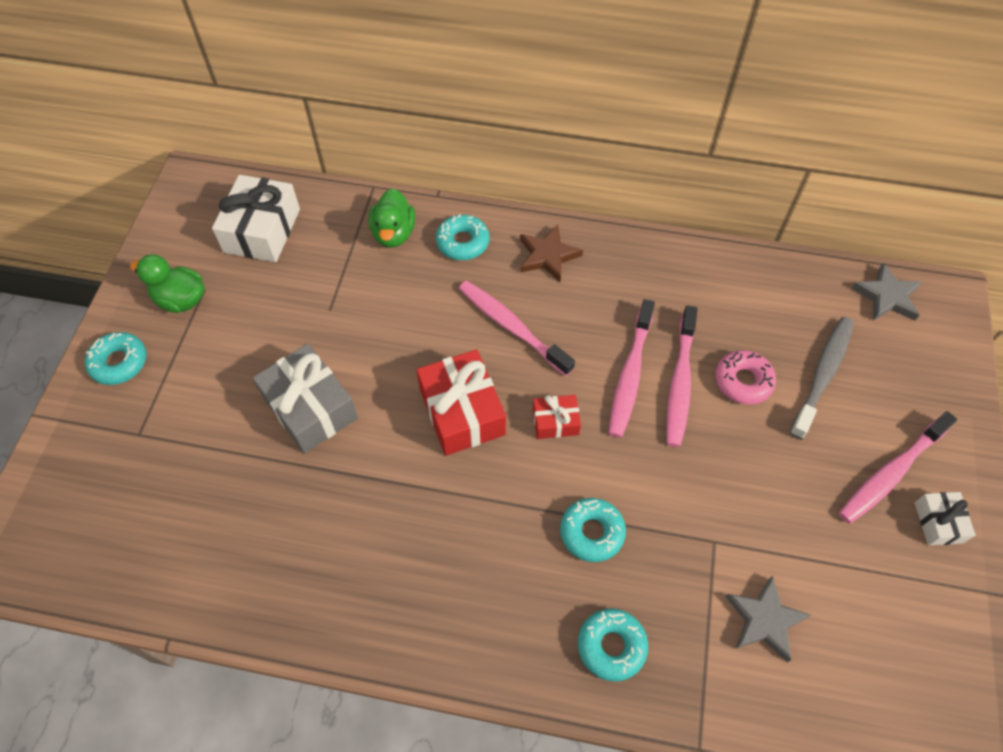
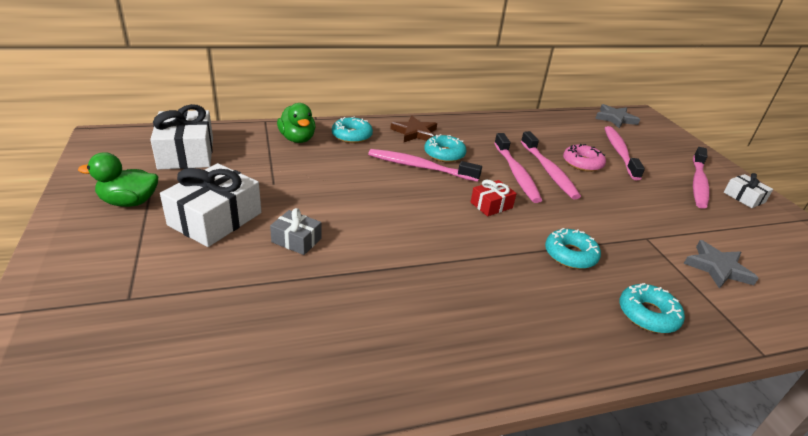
camera: 30 degrees left, 25 degrees down
turquoise donut [85,332,146,385] -> turquoise donut moved to [424,134,466,162]
grey gift [253,344,358,454] -> grey gift [270,208,322,255], size x0.53
red gift [416,349,506,456] -> none
grey toothbrush [790,317,854,440] -> pink toothbrush [605,126,645,180]
none -> white gift [160,163,262,247]

